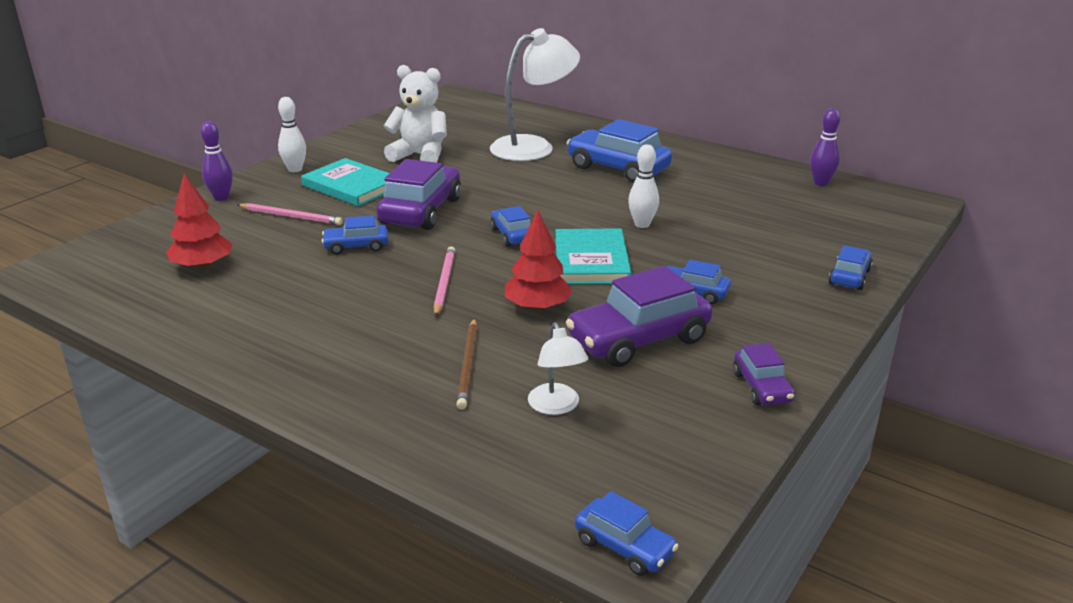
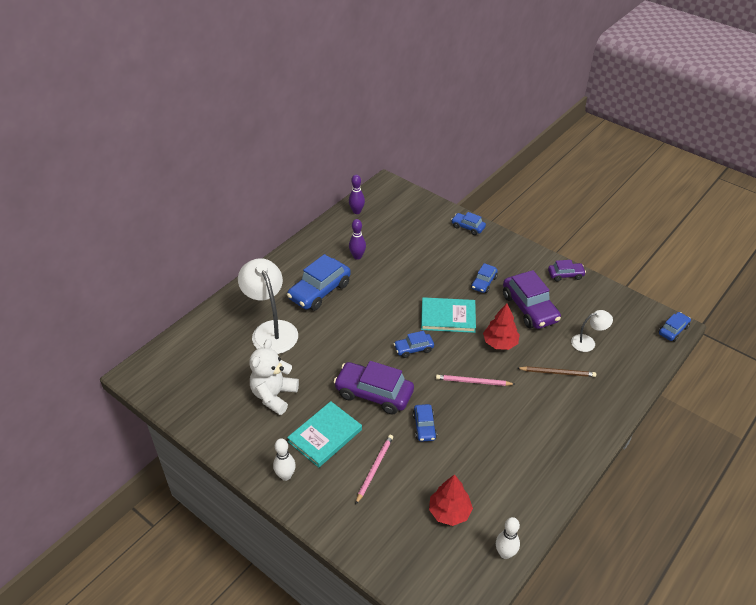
camera: 85 degrees left, 15 degrees up
purple bowling pin [200,121,233,201] -> purple bowling pin moved to [349,219,366,260]
white bowling pin [628,144,659,228] -> white bowling pin moved to [496,517,520,559]

